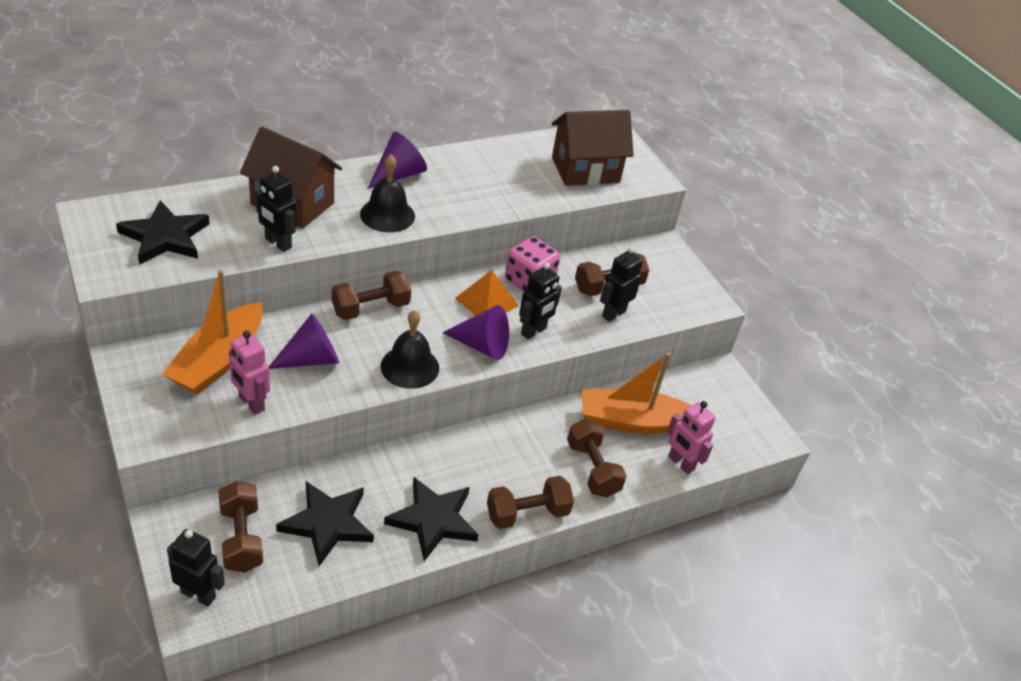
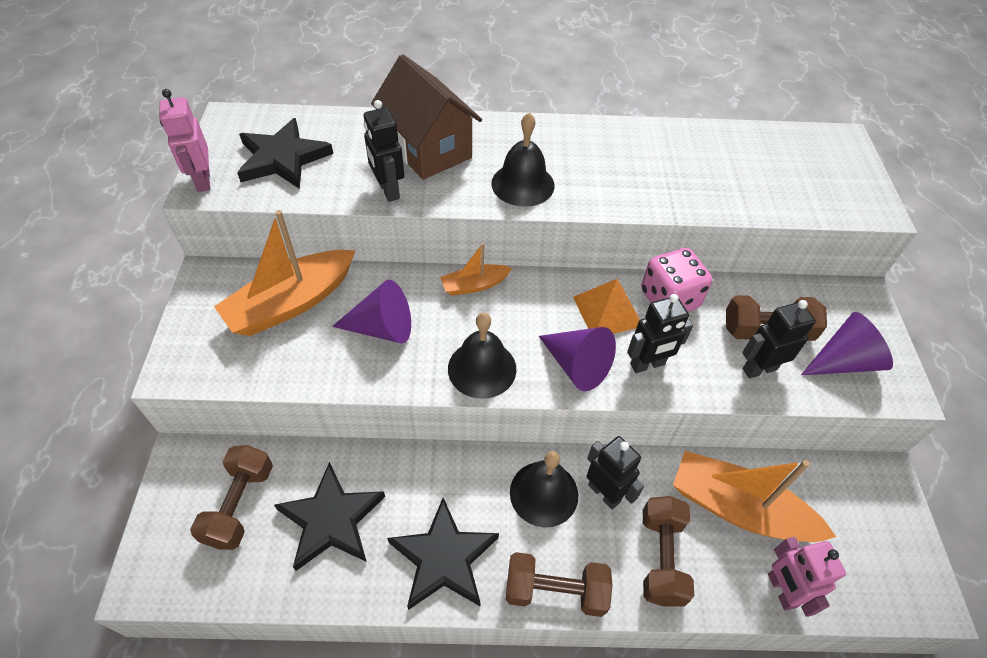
camera: 30 degrees right, 10 degrees up
black robot [167,529,225,606] -> black robot moved to [587,436,644,509]
pink robot [229,331,270,415] -> pink robot moved to [159,89,210,192]
brown dumbbell [332,271,411,320] -> orange boat [440,243,512,296]
purple cone [368,132,427,189] -> purple cone moved to [801,312,893,375]
brown house [552,110,634,186] -> none
none -> black bell [510,451,578,528]

